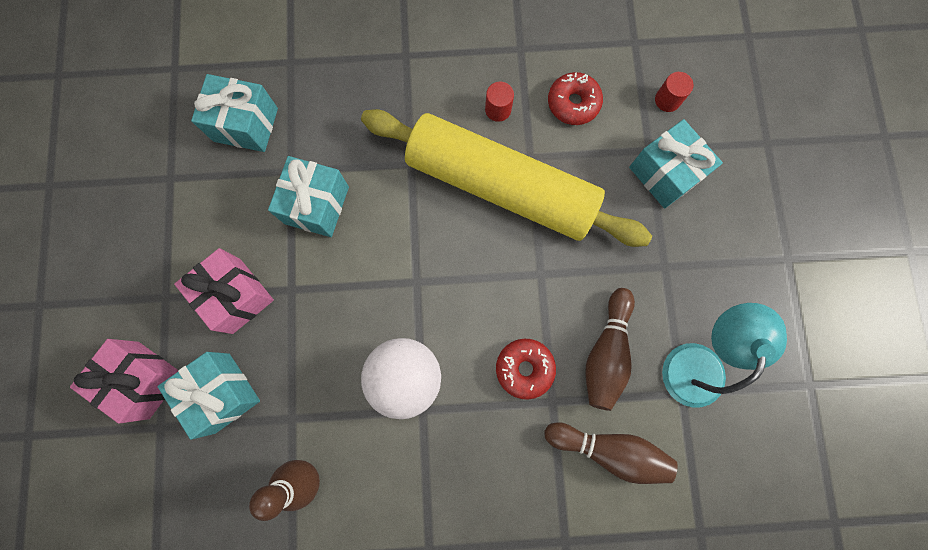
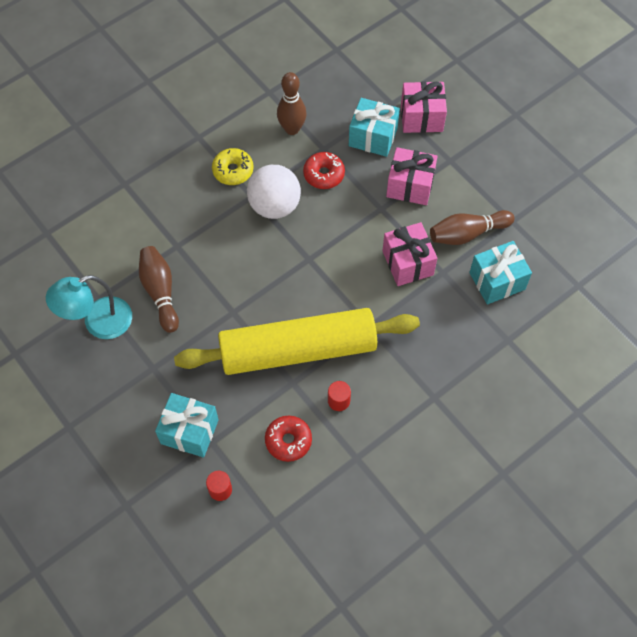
camera: 145 degrees right, 15 degrees down
turquoise gift [268,156,349,237] -> pink gift [382,222,437,286]
red donut [496,339,556,400] -> red donut moved to [303,152,345,189]
brown bowling pin [545,422,678,484] -> brown bowling pin moved to [430,210,515,245]
turquoise lamp [662,303,787,408] -> turquoise lamp turned 75 degrees clockwise [46,275,132,339]
none -> yellow donut [212,148,253,185]

